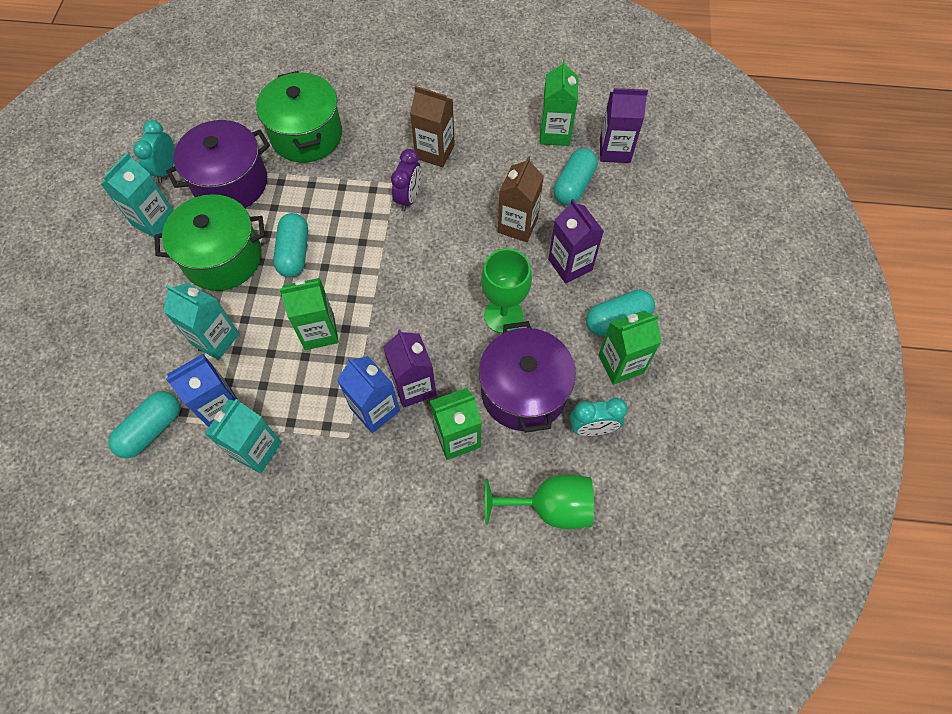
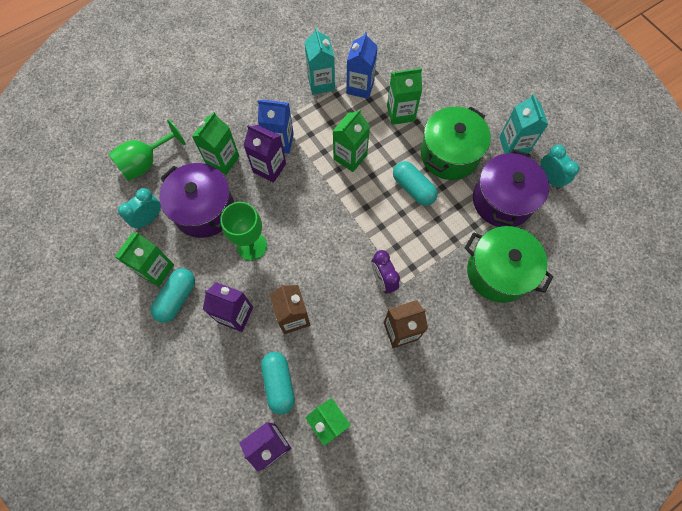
camera: 140 degrees right, 5 degrees up
turquoise capsule [108,391,180,458] -> none
turquoise carton [163,283,240,360] -> green carton [387,68,422,125]

